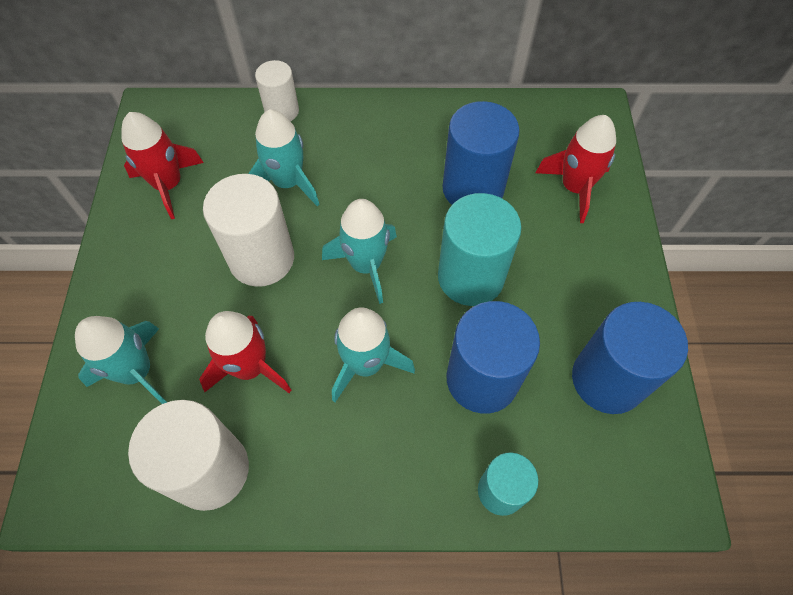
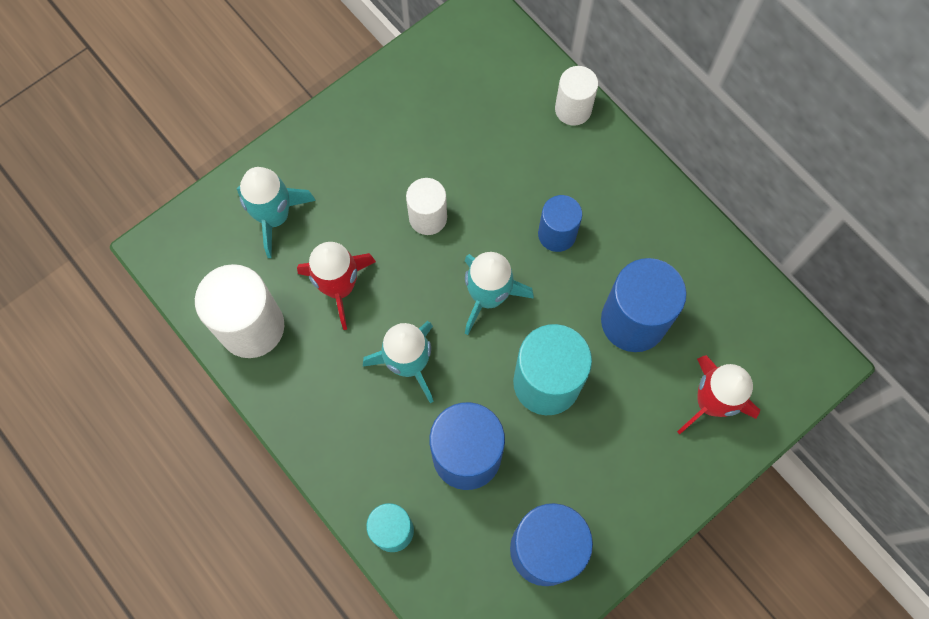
camera: 50 degrees right, 10 degrees up
red rocket [121,112,204,219] -> none
white cylinder [203,174,294,287] -> white cylinder [406,178,447,235], size x0.60
turquoise rocket [248,109,320,206] -> none
none -> blue cylinder [538,195,582,252]

